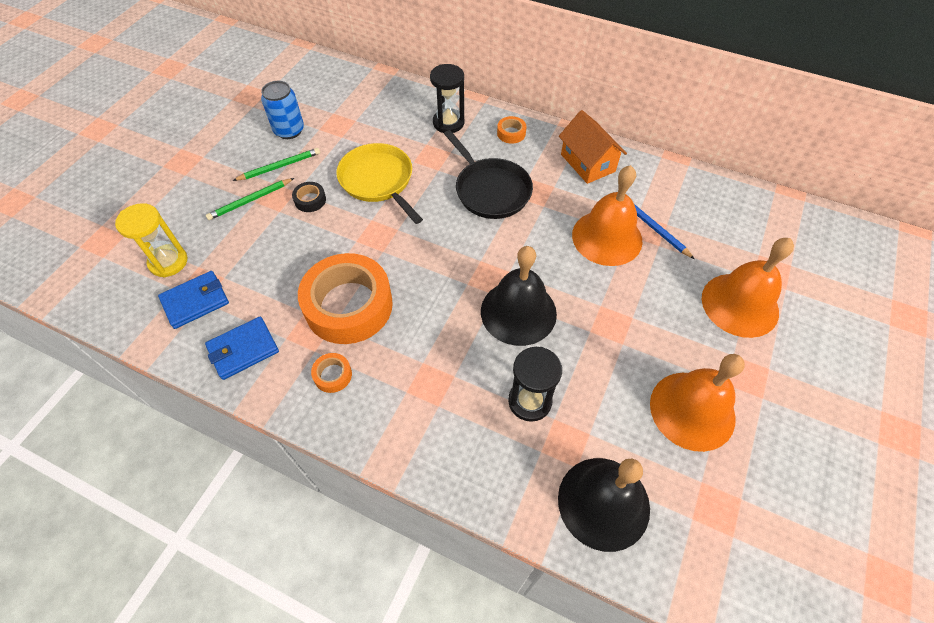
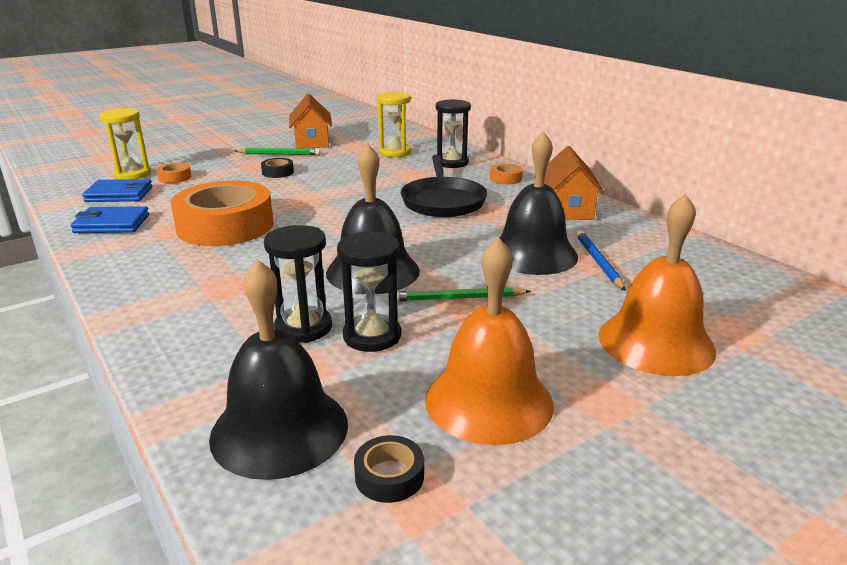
camera: 30 degrees right, 30 degrees down
green pencil [206,178,294,220] -> green pencil moved to [397,287,531,302]
blue can [261,81,304,139] -> orange house [289,94,332,149]
orange tape [311,353,352,393] -> orange tape moved to [156,163,192,183]
yellow pan [336,143,423,224] -> none
orange bell [572,165,642,266] -> black bell [499,131,578,275]
none -> black hourglass [337,231,401,352]
none -> black tape [354,435,424,503]
none -> yellow hourglass [377,92,411,157]

